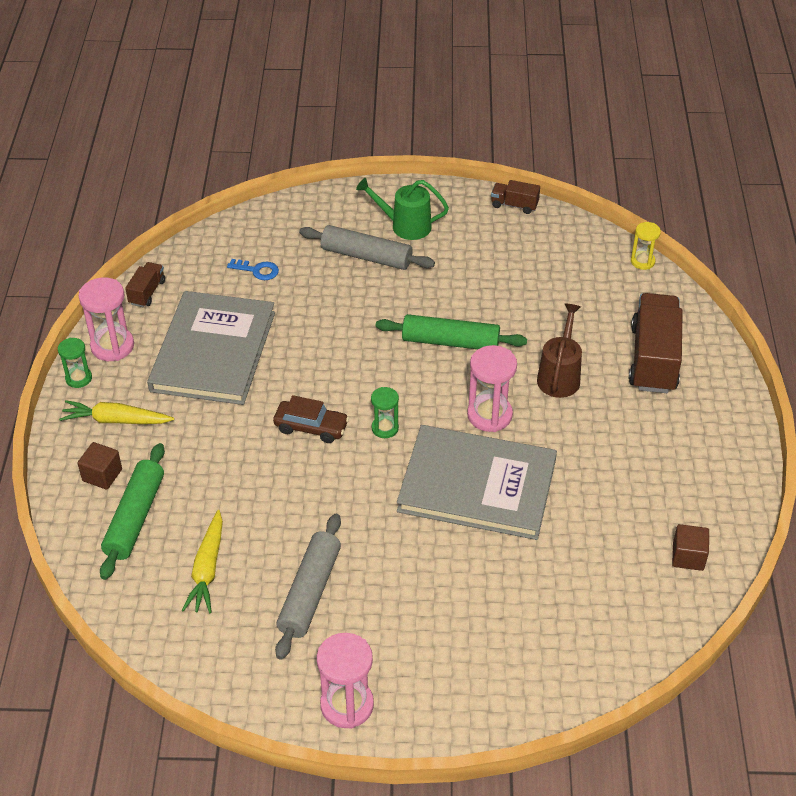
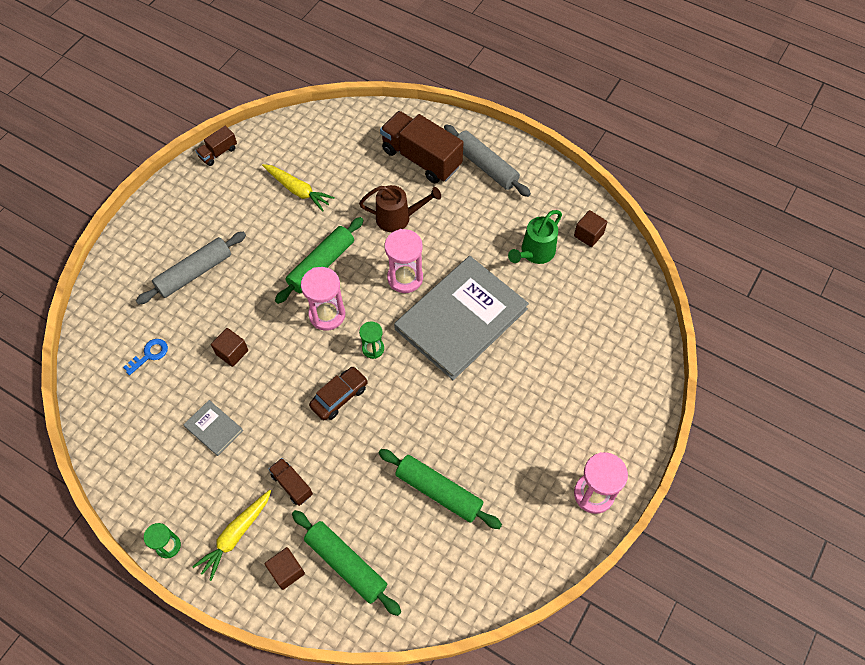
camera: 60 degrees left, 15 degrees up
pink hourglass [79,277,134,361] -> pink hourglass moved to [301,267,345,331]
brown truck [125,262,165,307] -> brown truck moved to [268,458,313,506]
grey book [147,291,275,405] -> grey book [183,400,243,456], size x0.41
yellow carrot [182,510,223,613] -> yellow carrot moved to [262,164,335,212]
grey rolling pin [275,514,341,660] -> grey rolling pin moved to [444,124,531,197]
green watering can [356,178,449,240] -> green watering can moved to [508,210,562,264]
brown watering can [537,303,582,398] -> brown watering can turned 135 degrees clockwise [359,185,441,232]
yellow hourglass [631,222,661,270] -> none
none -> brown cube [211,328,248,367]
none -> green rolling pin [379,449,502,529]

